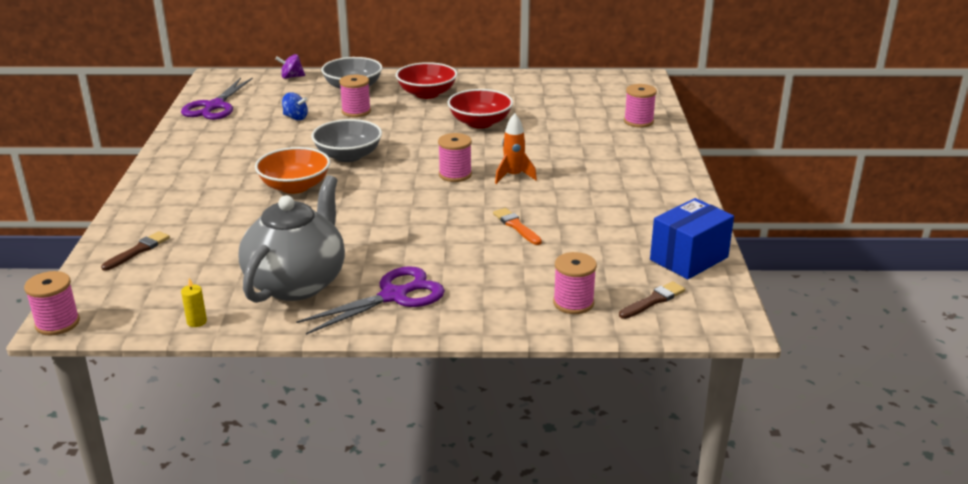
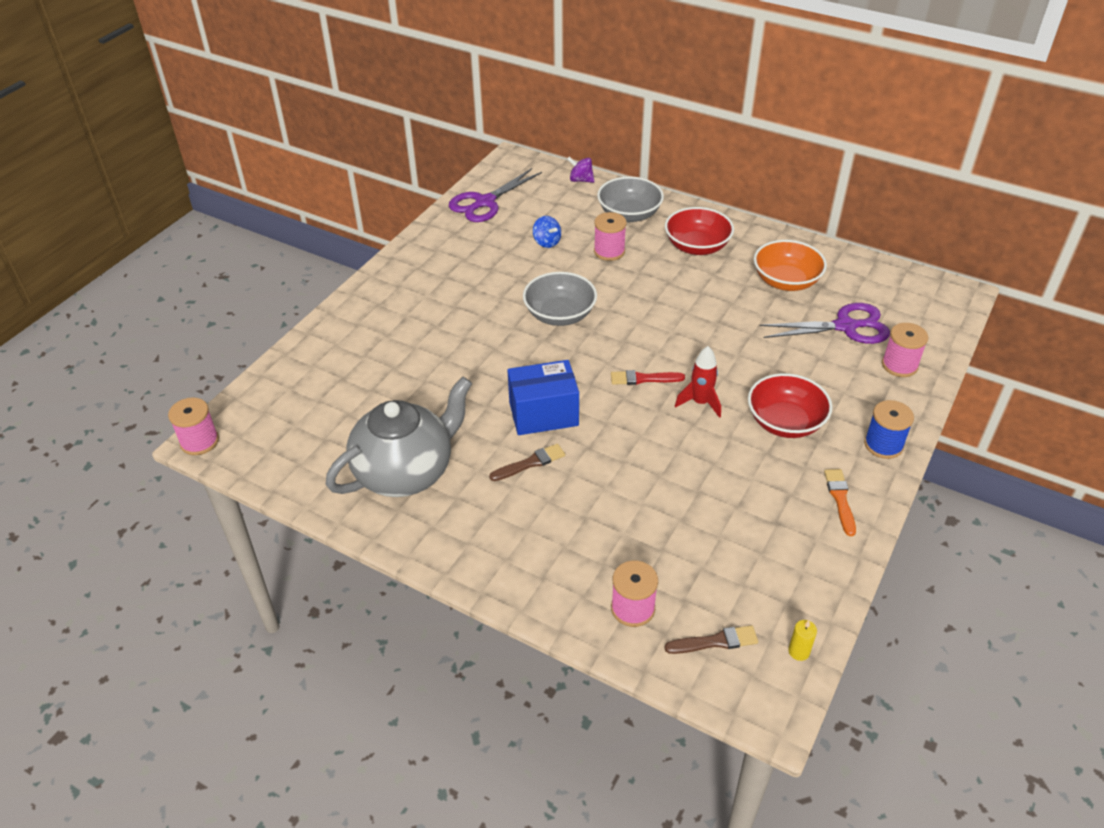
camera: 30 degrees right, 15 degrees up
brown brush [101,231,170,271] -> brown brush moved to [489,444,565,481]
yellow candle [181,278,207,327] -> yellow candle moved to [788,620,817,661]
orange bowl [255,147,330,194] -> orange bowl moved to [754,240,827,291]
purple scissors [296,266,445,335] -> purple scissors moved to [760,303,890,344]
pink spool [438,133,472,182] -> red brush [611,370,685,385]
red bowl [447,89,513,128] -> red bowl moved to [748,373,832,438]
orange brush [493,208,542,245] -> orange brush moved to [824,469,856,536]
orange rocket [495,113,537,184] -> red rocket [675,346,721,418]
blue box [650,198,734,279] -> blue box moved to [507,360,579,435]
none -> blue spool [864,400,914,459]

